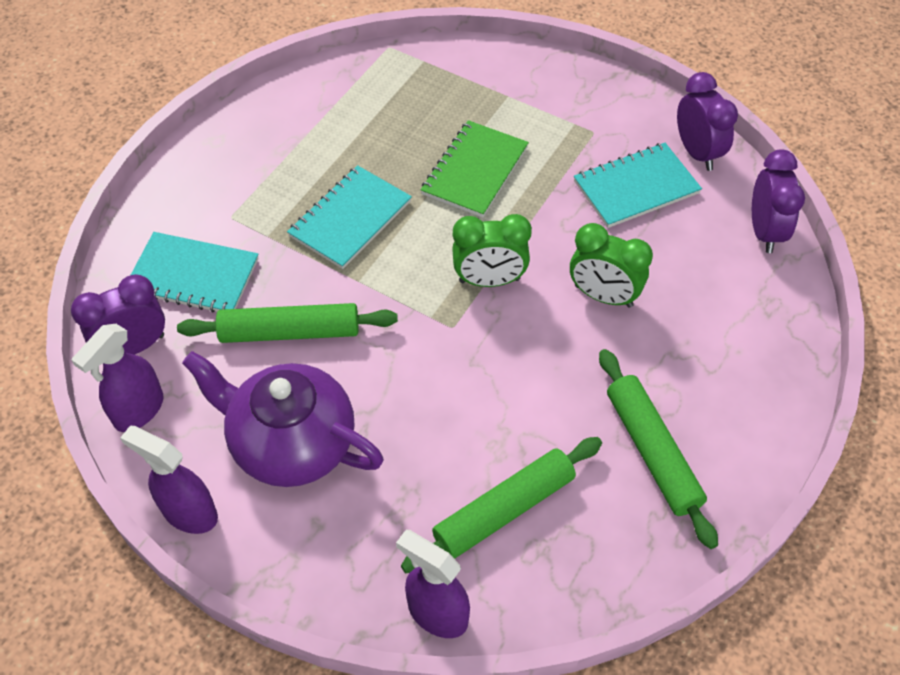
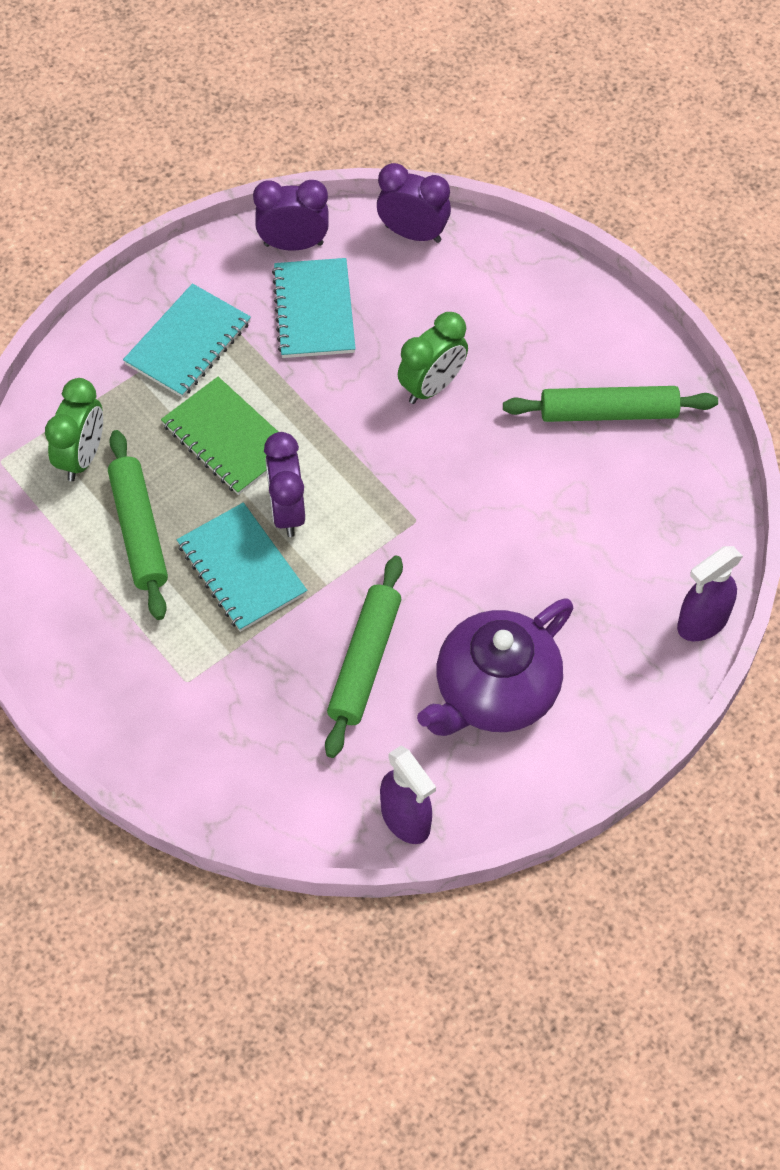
camera: 70 degrees left, 5 degrees up
purple clock [71,274,165,355] -> purple clock moved to [264,432,305,537]
purple spray bottle [120,426,218,534] -> none
turquoise notebook [131,232,259,313] -> turquoise notebook moved to [123,283,251,398]
green rolling pin [401,437,602,573] -> green rolling pin moved to [108,430,168,620]
green clock [452,214,532,287] -> green clock moved to [45,378,103,481]

